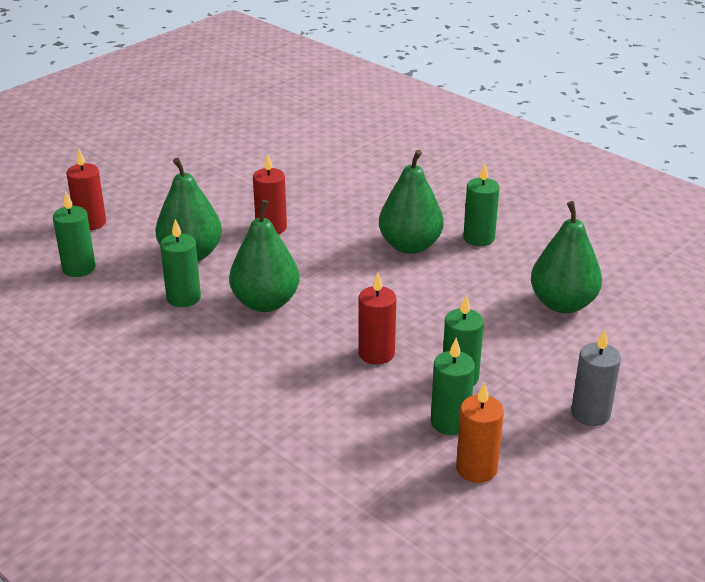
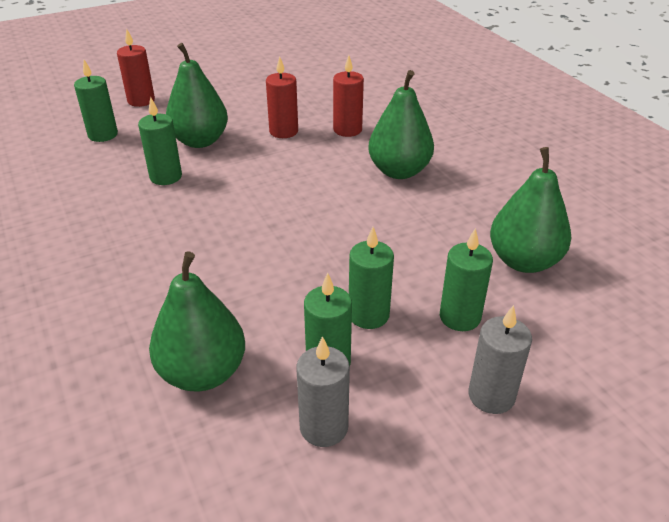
camera: 20 degrees right, 5 degrees up
green pear [229,200,299,312] -> green pear moved to [149,251,245,391]
red candle [358,273,396,365] -> red candle moved to [333,55,364,137]
orange candle [456,382,504,483] -> grey candle [296,336,350,447]
green candle [463,164,499,246] -> green candle moved to [440,228,493,331]

